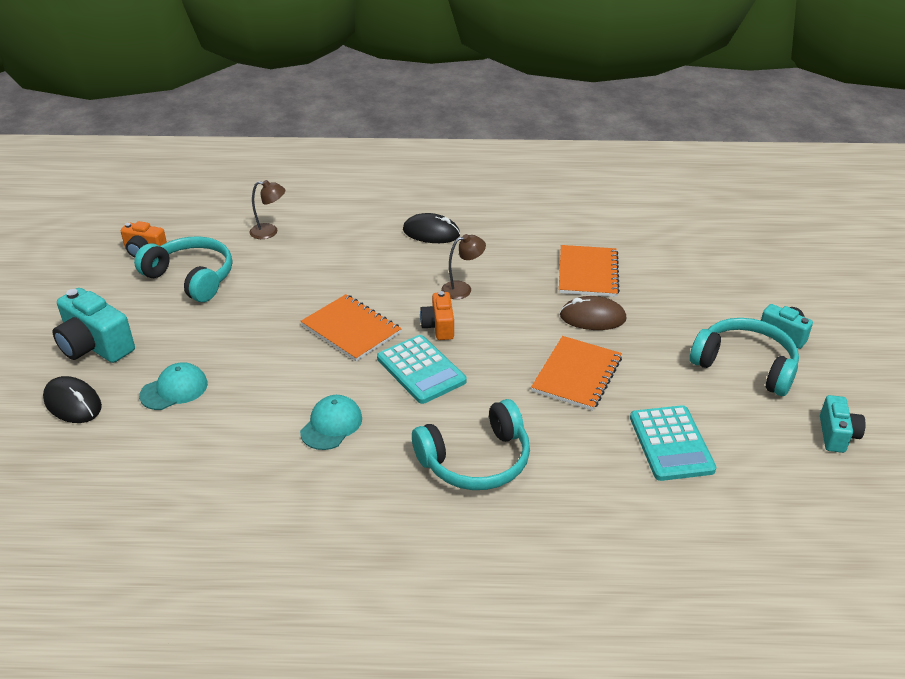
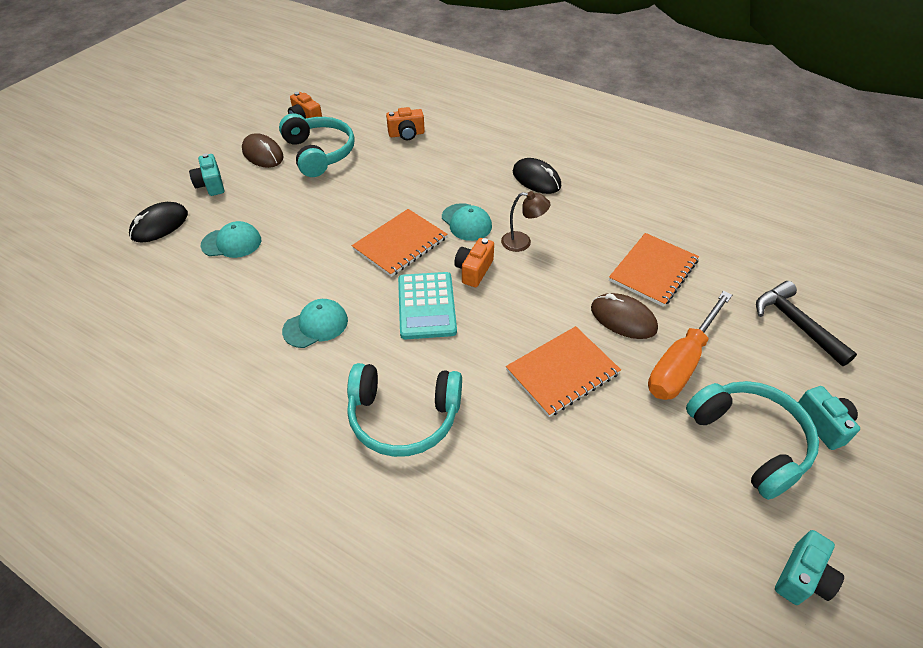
camera: 30 degrees right, 10 degrees up
black mouse [43,376,102,423] -> black mouse turned 60 degrees clockwise [129,202,188,243]
turquoise camera [53,288,135,363] -> turquoise camera [189,153,224,196], size x0.60
brown lamp [249,180,286,239] -> orange camera [386,107,425,140]
orange notebook [301,294,402,361] -> orange notebook turned 60 degrees clockwise [352,209,447,277]
turquoise calculator [630,405,716,481] -> none
none -> brown mouse [242,133,284,168]
none -> turquoise cap [442,203,492,241]
none -> orange screwdriver [648,291,732,400]
none -> black hammer [756,281,857,366]

